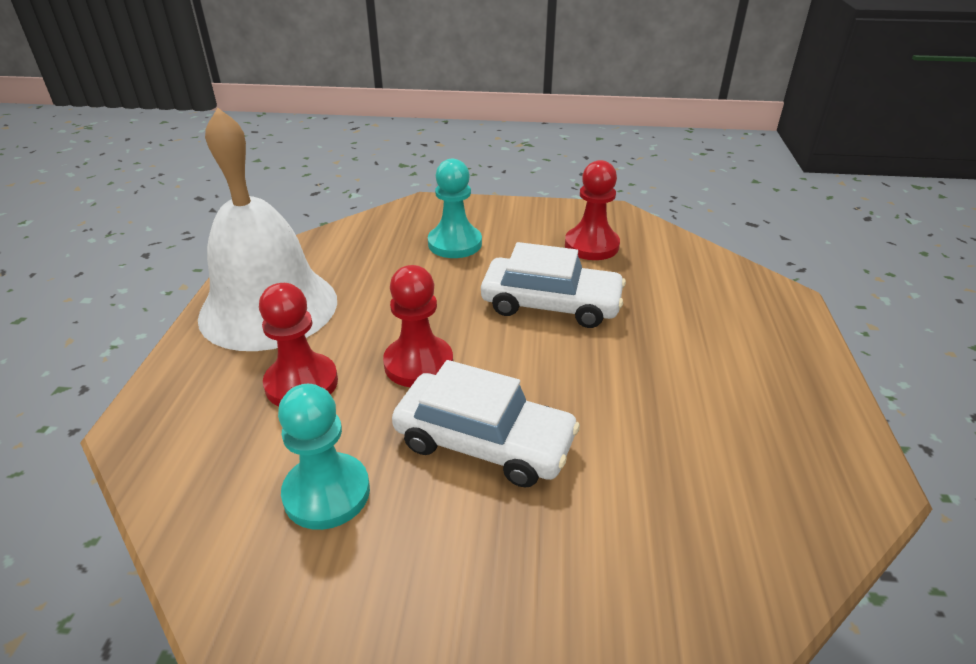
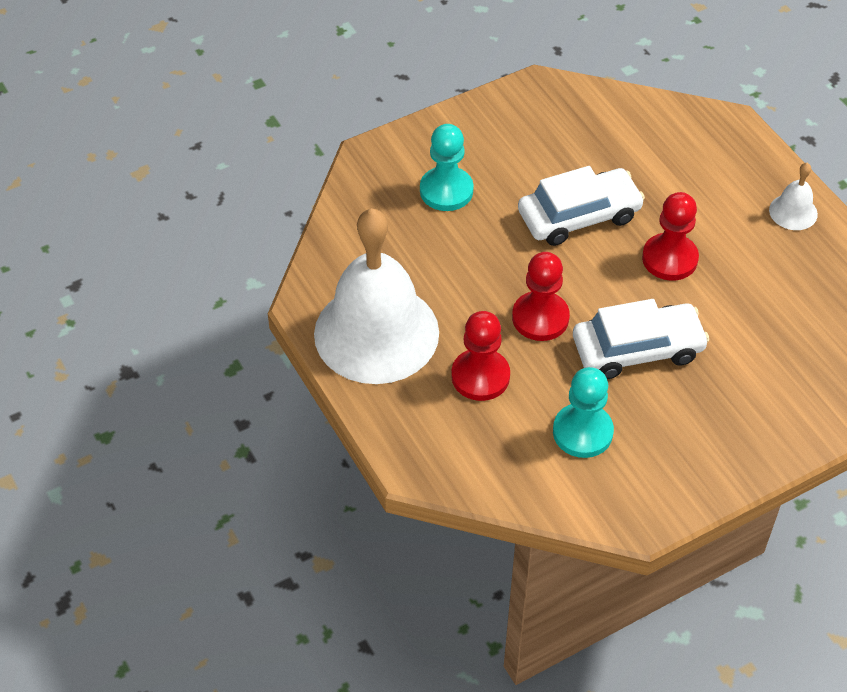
camera: 35 degrees left, 15 degrees up
red pawn [565,160,620,260] -> red pawn moved to [642,192,699,281]
none -> white bell [769,163,818,230]

